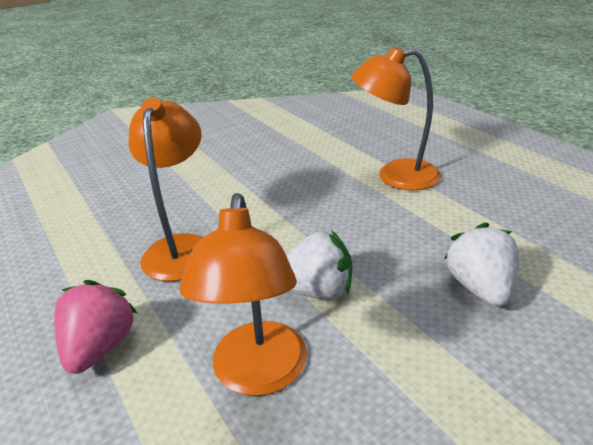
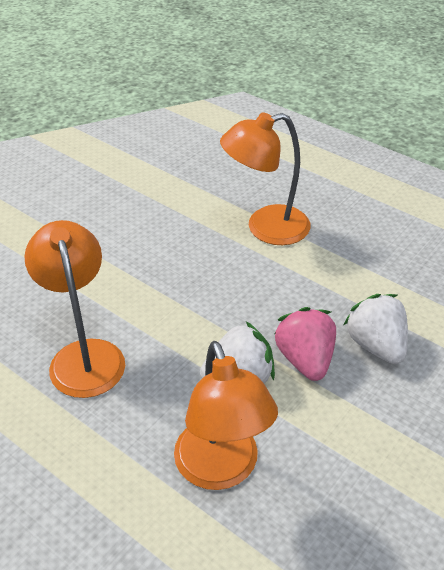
camera: 20 degrees left, 10 degrees up
pink strawberry [54,280,137,374] -> pink strawberry moved to [274,307,336,381]

